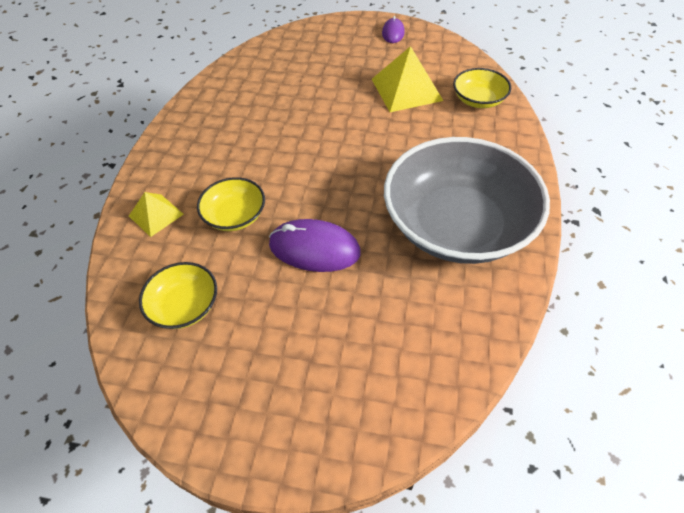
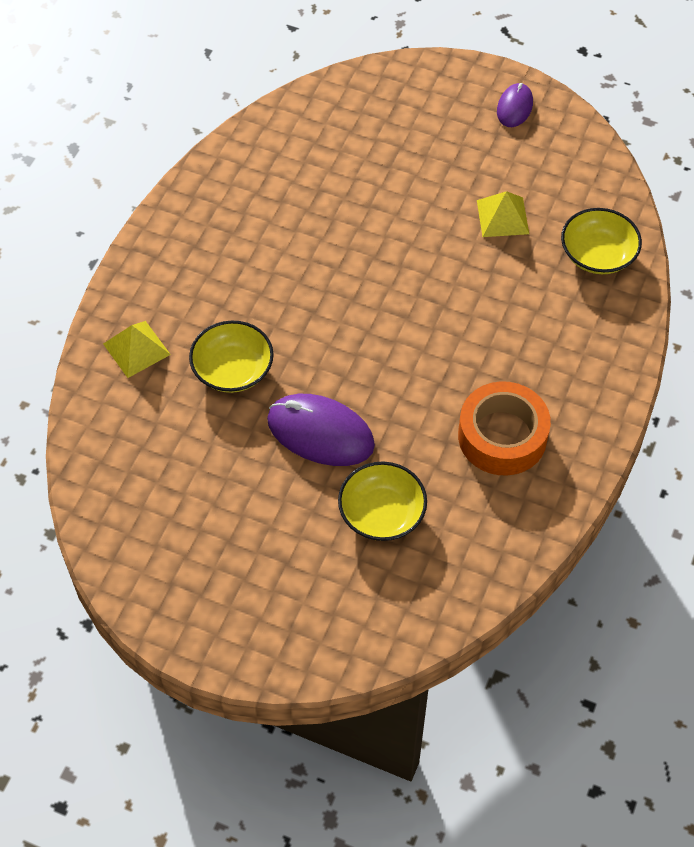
camera: 10 degrees right, 5 degrees up
yellow bowl [139,262,217,329] -> yellow bowl moved to [338,462,427,541]
yellow pyramid [372,46,443,112] -> yellow pyramid [477,191,529,237], size x0.59
grey bowl [384,137,550,264] -> orange tape [458,381,551,475]

